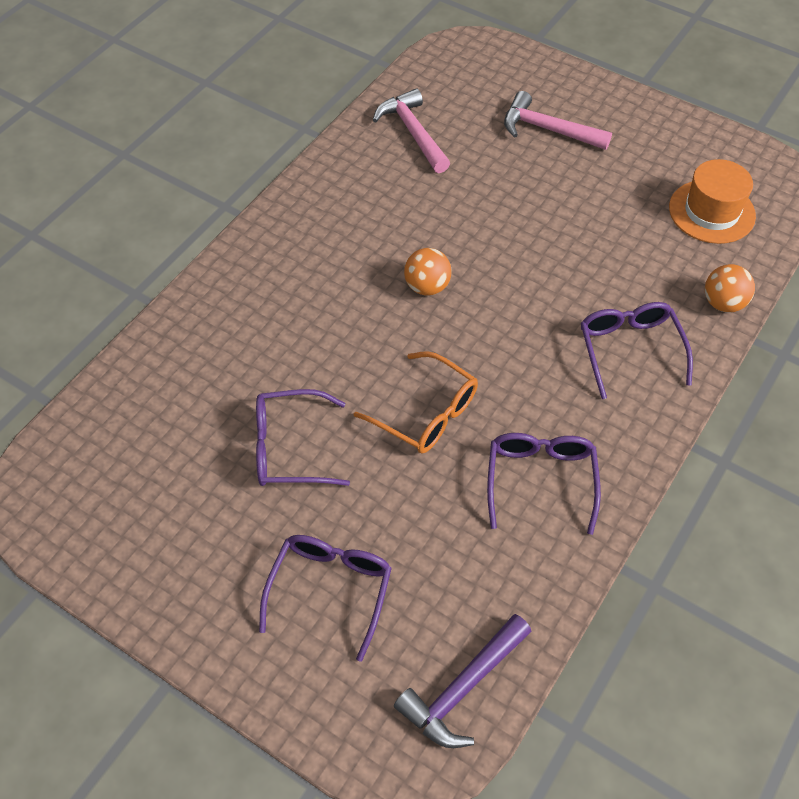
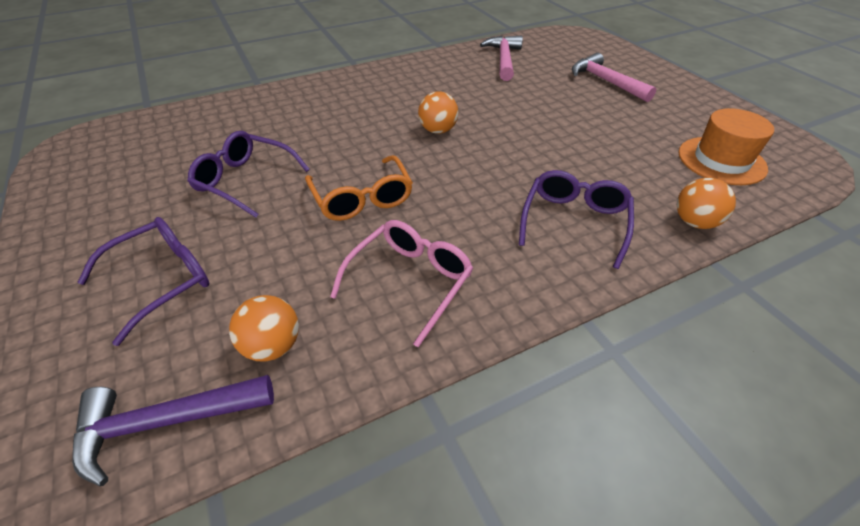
camera: 30 degrees right, 10 degrees down
purple glasses [487,433,601,535] -> pink glasses [330,220,473,347]
none -> orange ball [229,295,299,362]

